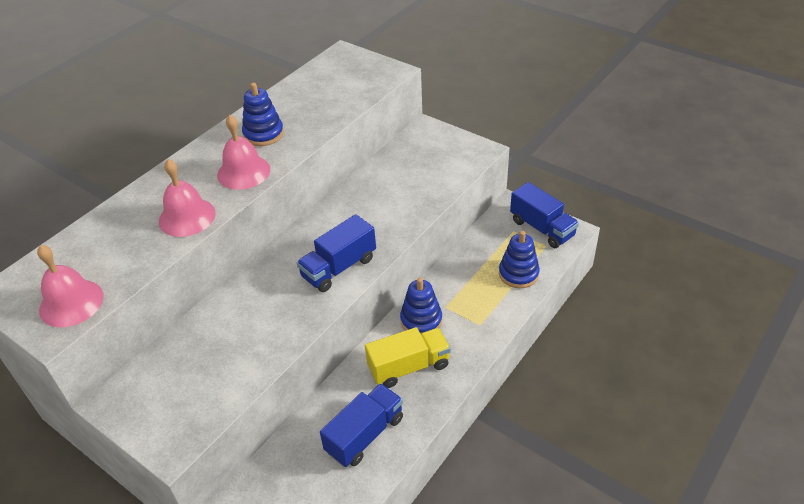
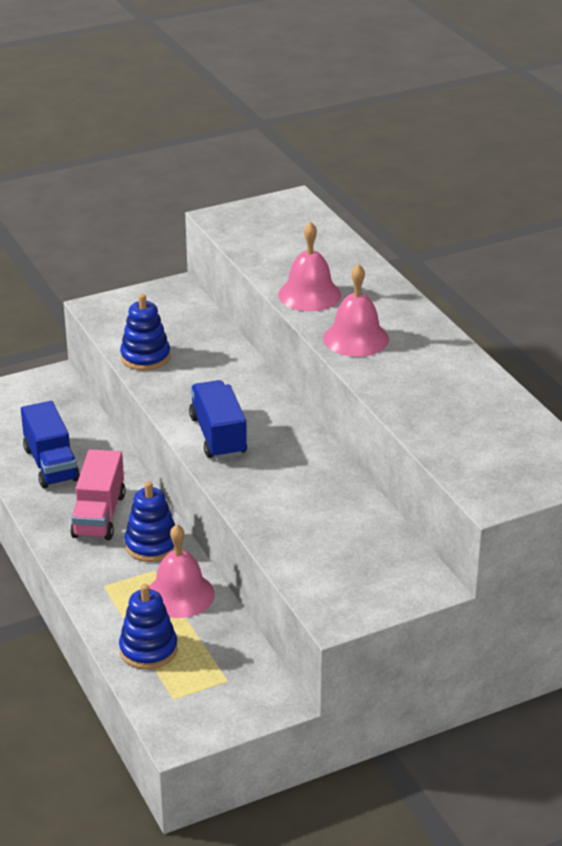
camera: 115 degrees right, 10 degrees down
pink bell [37,245,104,328] -> pink bell moved to [149,524,215,618]
blue stacking toy [242,83,284,146] -> blue stacking toy moved to [120,294,170,370]
yellow truck [365,327,451,388] -> pink truck [70,449,126,540]
blue truck [510,182,579,248] -> none

